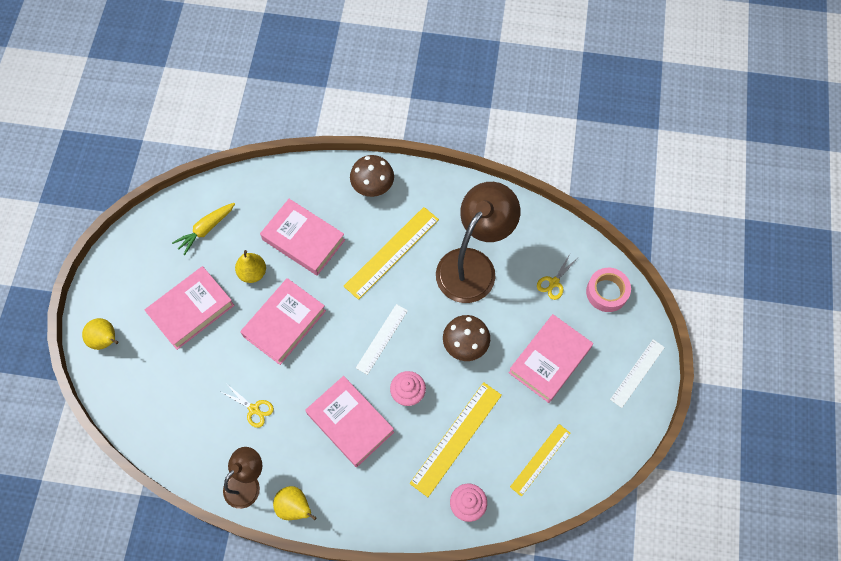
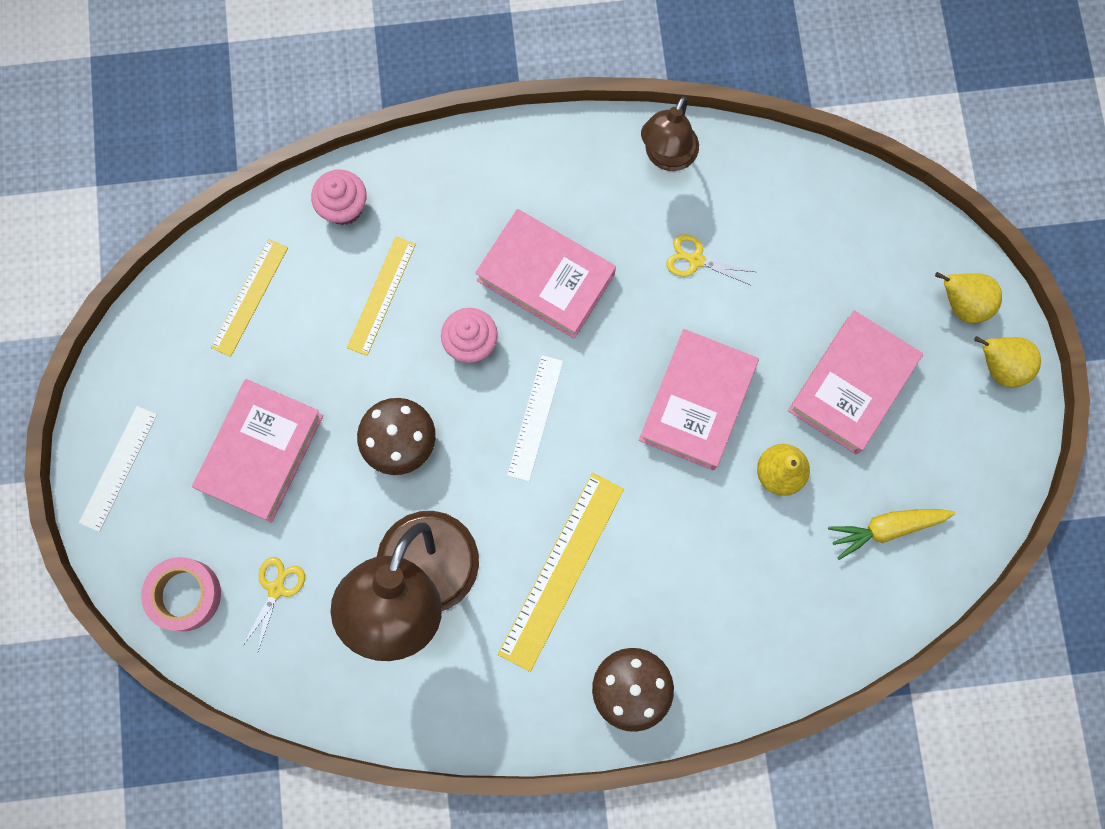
camera: 165 degrees right, 10 degrees up
yellow carrot [172,203,235,256] -> yellow carrot turned 135 degrees counterclockwise [828,509,955,560]
pink book [260,199,345,276] -> none
yellow pear [273,486,317,520] -> yellow pear moved to [974,336,1041,387]
yellow ruler [410,382,502,497] -> yellow ruler [347,236,416,356], size x0.64

